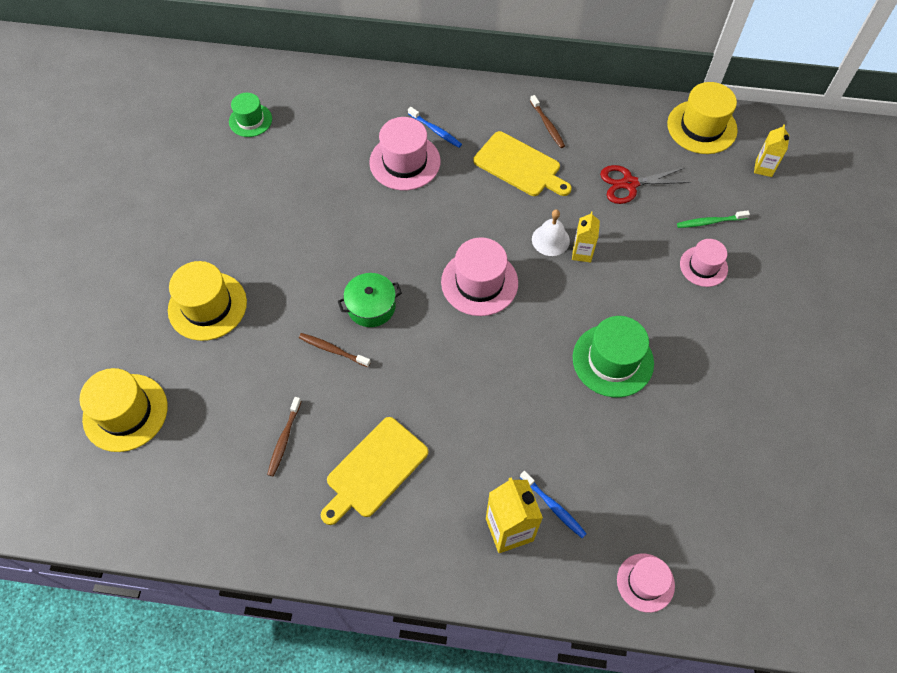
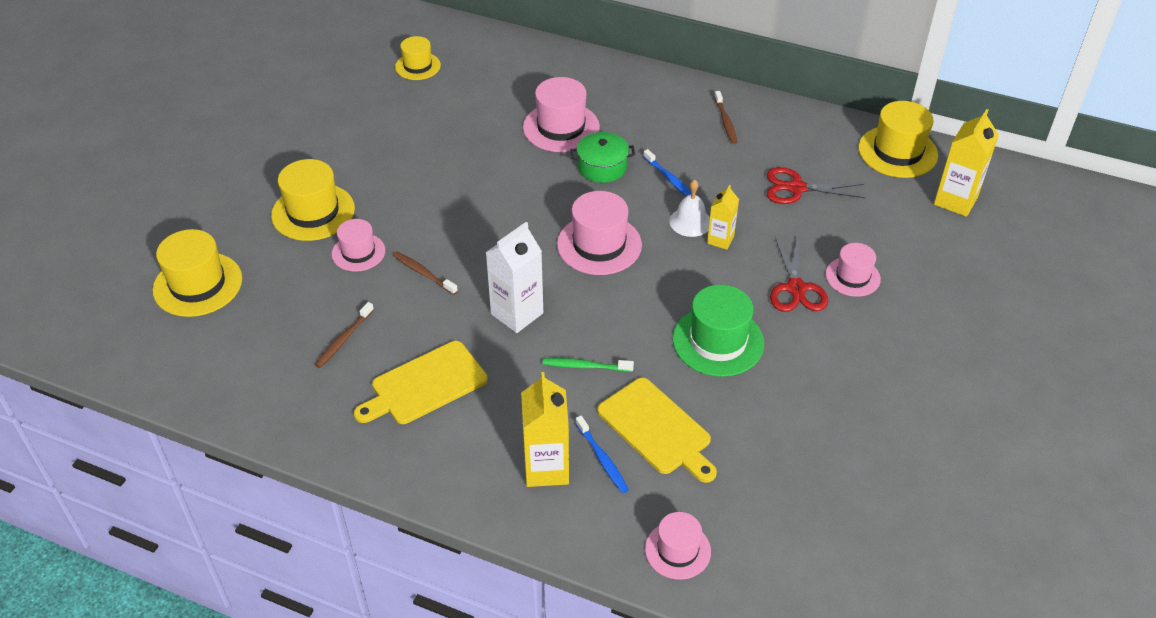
camera: 15 degrees right, 15 degrees down
green hat [229,93,272,137] -> yellow hat [395,36,441,80]
green pot [338,273,402,327] -> green pot moved to [570,132,635,183]
blue toothbrush [408,107,462,148] -> blue toothbrush moved to [643,149,691,196]
yellow cutting board [473,131,572,196] -> yellow cutting board moved to [597,378,717,483]
green toothbrush [677,210,750,228] -> green toothbrush moved to [543,358,634,372]
yellow carton [754,124,789,177] -> yellow carton [934,109,999,217], size x1.66
none -> pink hat [332,219,385,272]
none -> white carton [485,222,543,333]
none -> red scissors [770,237,828,312]

